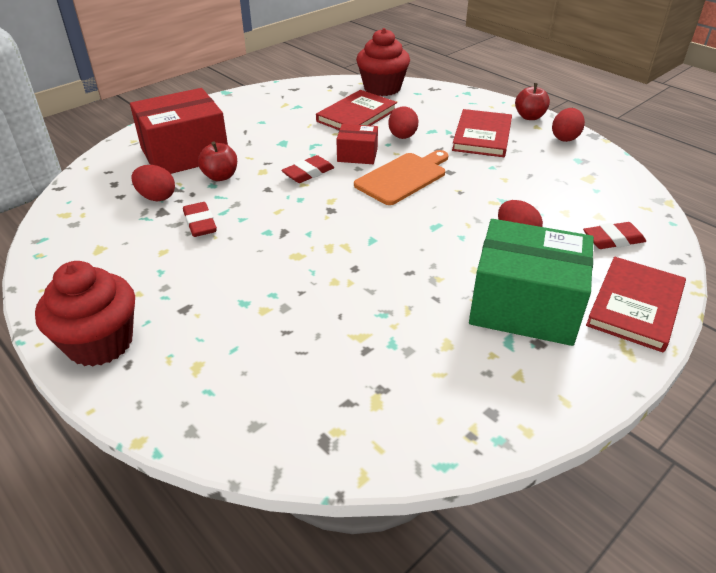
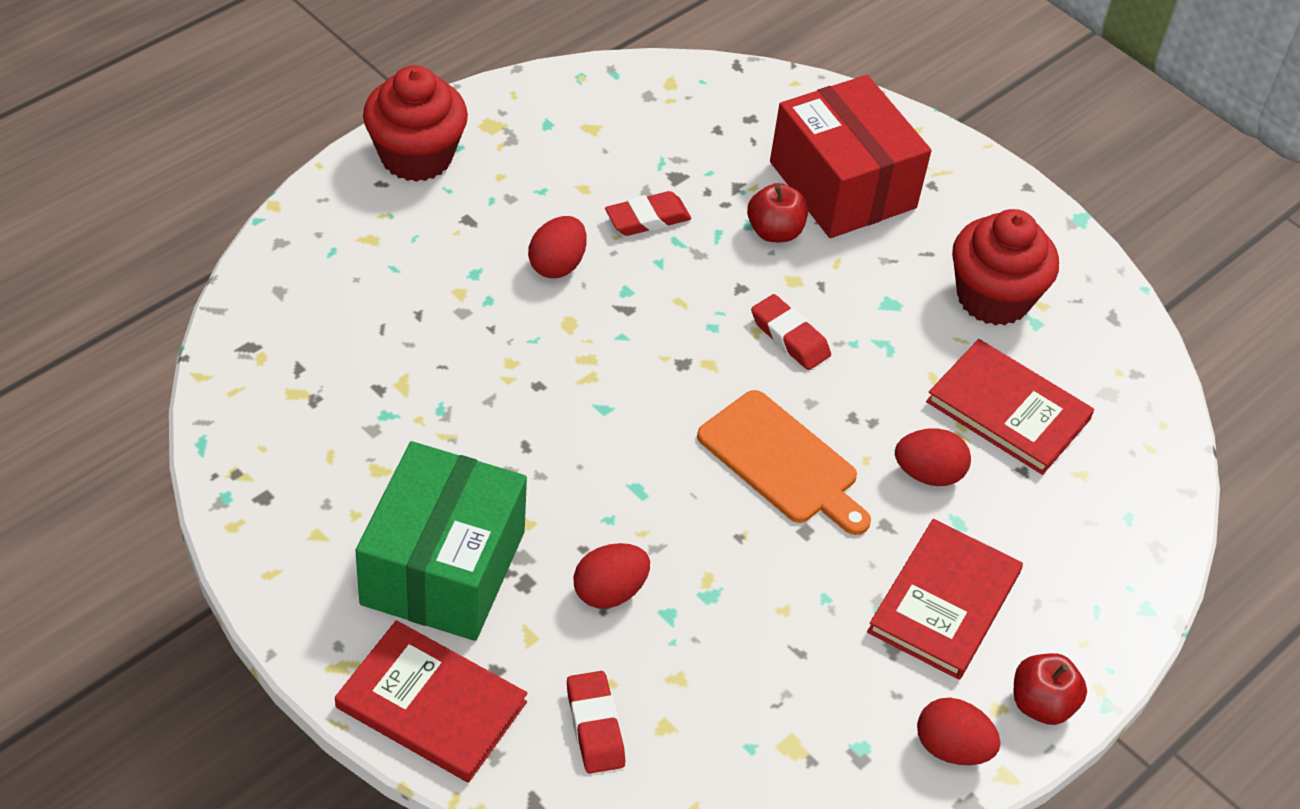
camera: 85 degrees right, 10 degrees up
red egg [131,165,175,201] -> red egg moved to [528,216,587,278]
red box [336,124,378,164] -> none
red cupcake [356,28,410,96] -> red cupcake moved to [952,209,1059,326]
red book [452,109,512,157] -> red book turned 75 degrees counterclockwise [867,519,1023,680]

